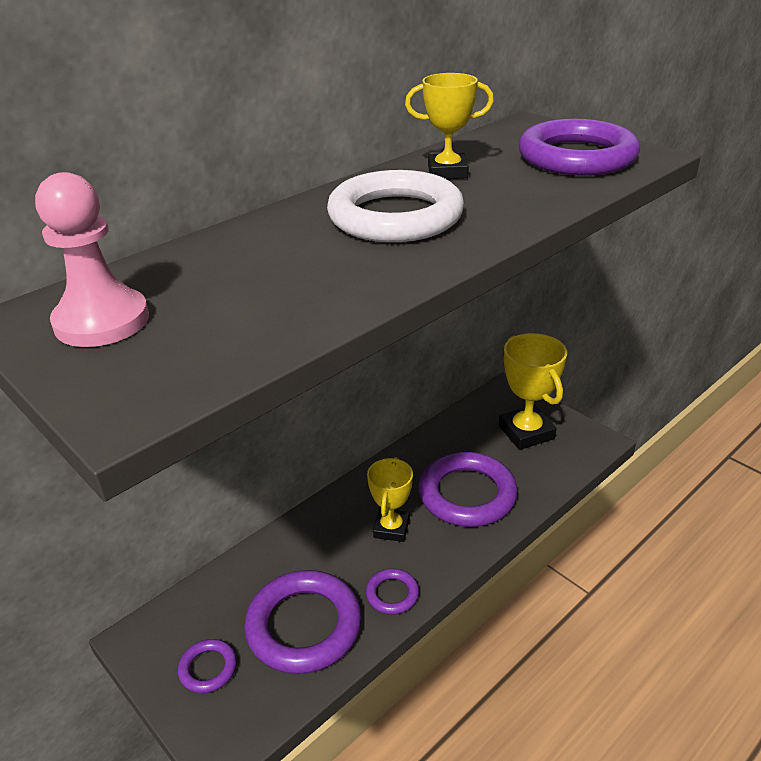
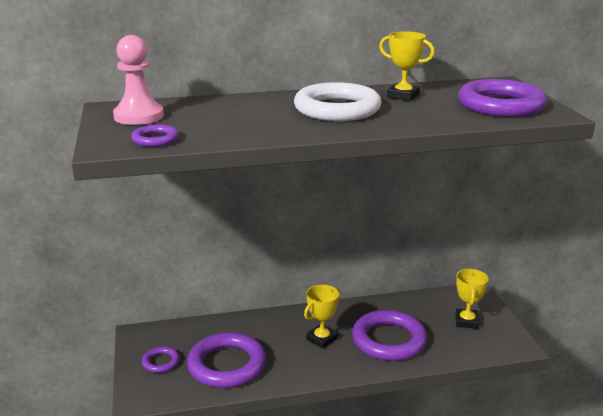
camera: 30 degrees right, 10 degrees down
purple ring [366,569,419,615] -> purple ring moved to [131,124,179,147]
yellow trophy [499,333,567,450] -> yellow trophy [455,269,489,329], size x0.66

